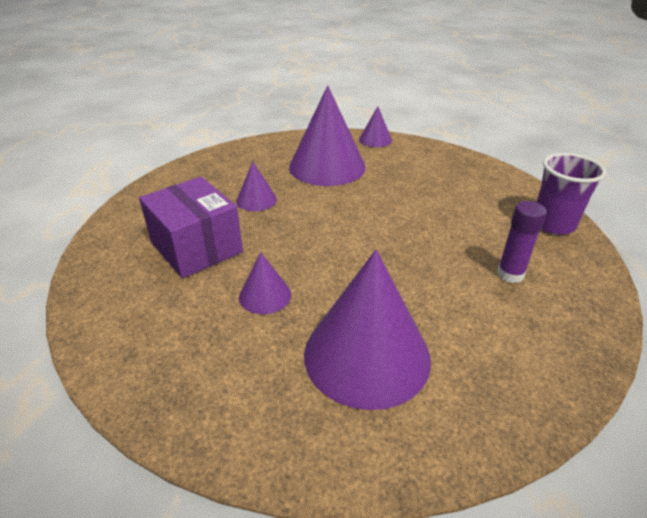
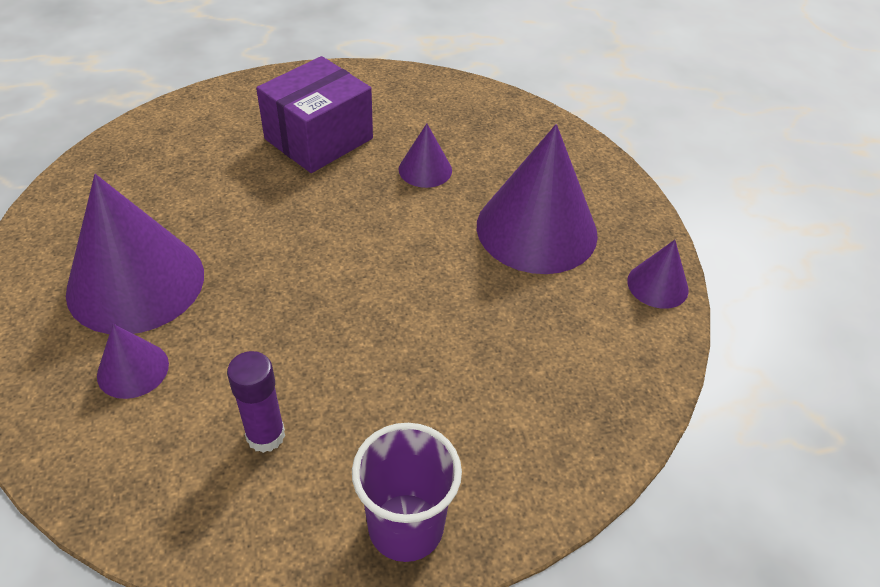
camera: 80 degrees right, 10 degrees up
purple cone [239,252,291,314] -> purple cone moved to [97,324,169,399]

